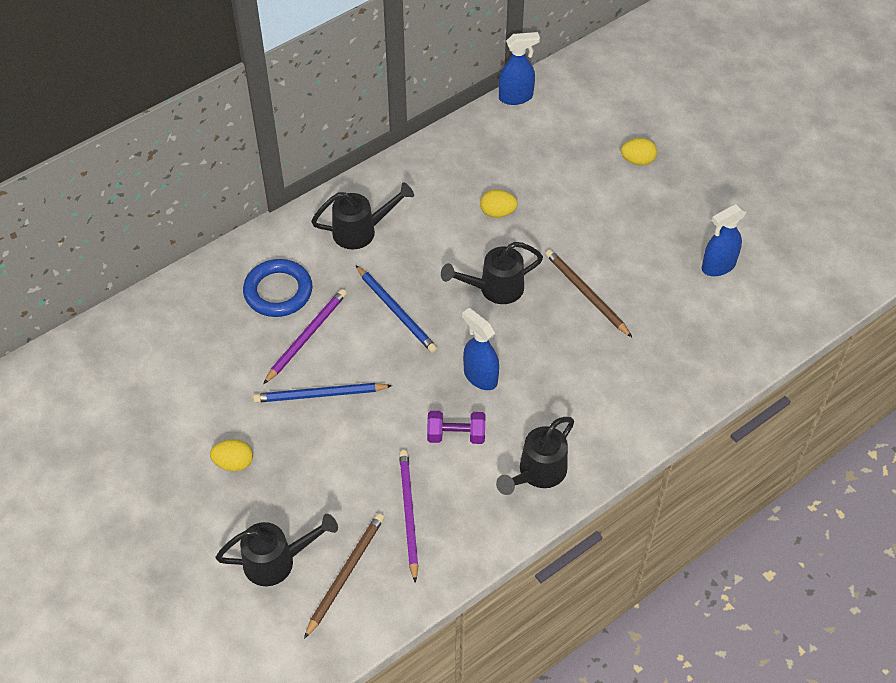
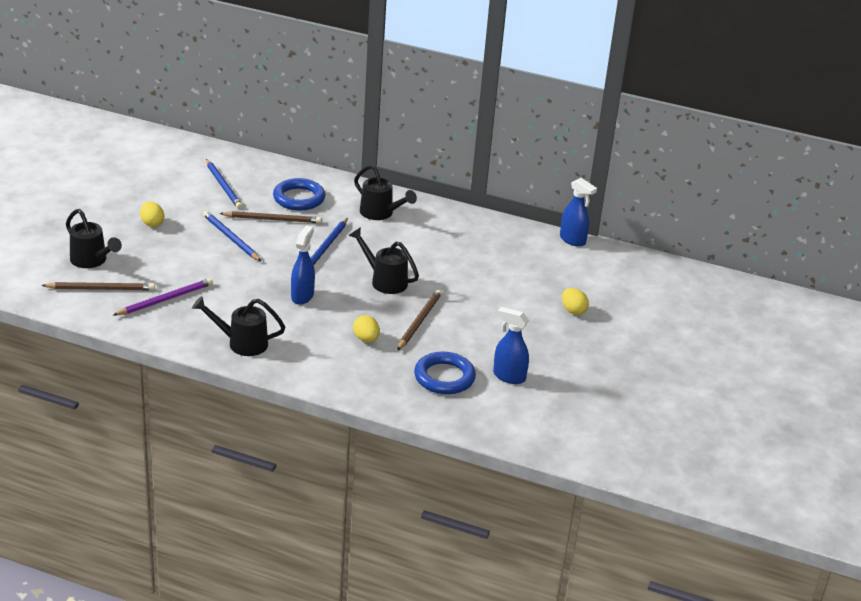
camera: 55 degrees right, 20 degrees down
purple pencil [263,289,347,384] -> brown pencil [219,211,322,223]
purple dumbbell [427,411,485,444] -> none
yellow egg [480,190,518,218] -> yellow egg moved to [353,315,380,342]
none -> blue pencil [206,159,243,209]
none -> blue ring [414,352,476,394]

